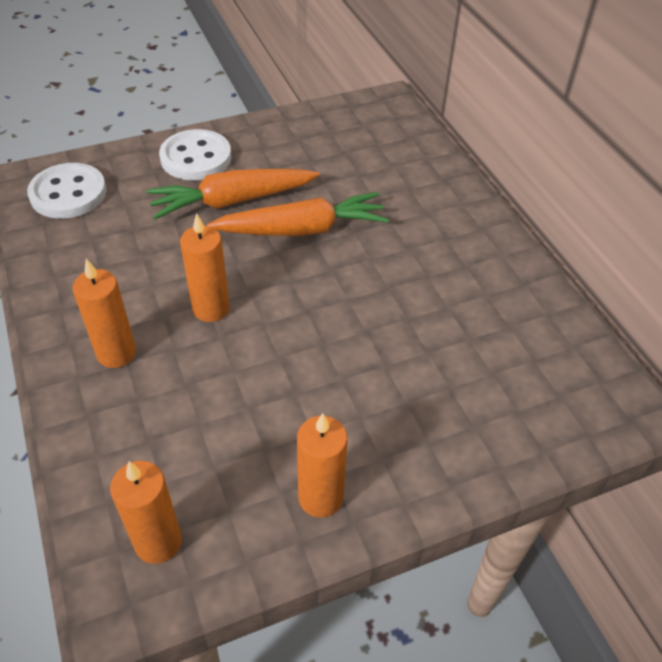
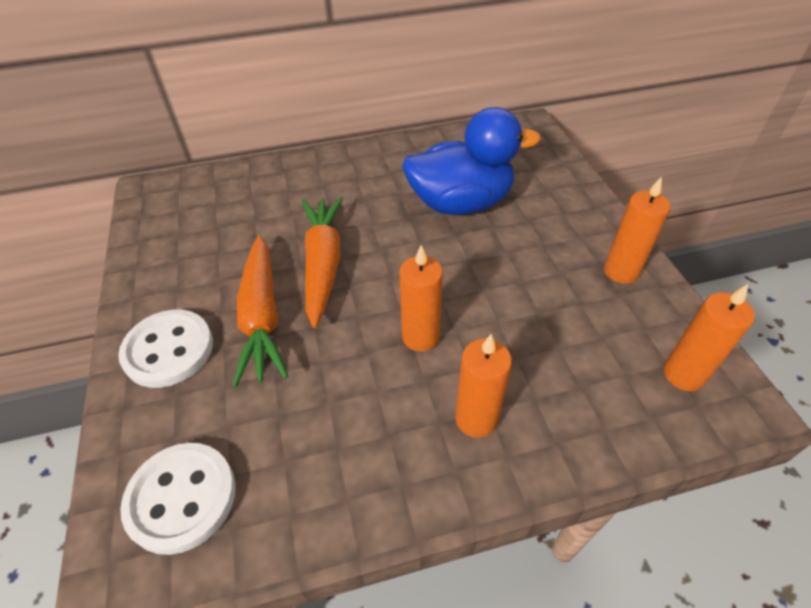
camera: 80 degrees left, 0 degrees up
none -> blue duck [402,107,541,215]

